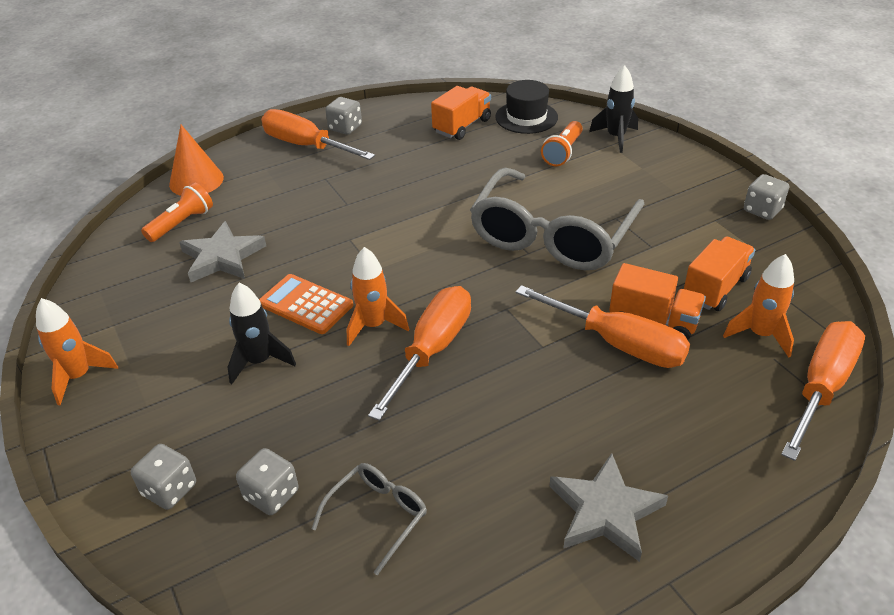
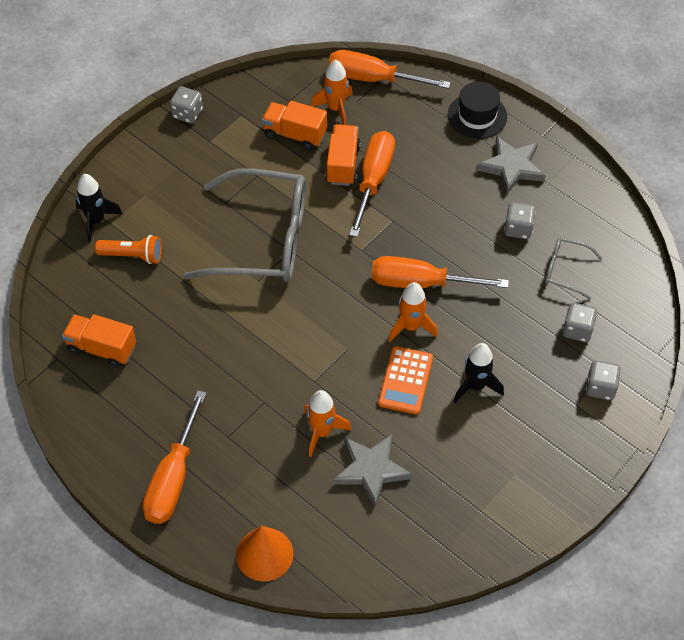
camera: 110 degrees left, 15 degrees up
orange rocket [36,298,118,405] -> orange rocket moved to [304,390,352,457]
orange flashlight [141,182,213,242] -> none
grey dice [325,97,362,135] -> grey dice moved to [504,202,536,239]
black hat [495,80,558,134] -> black hat moved to [448,82,507,139]

